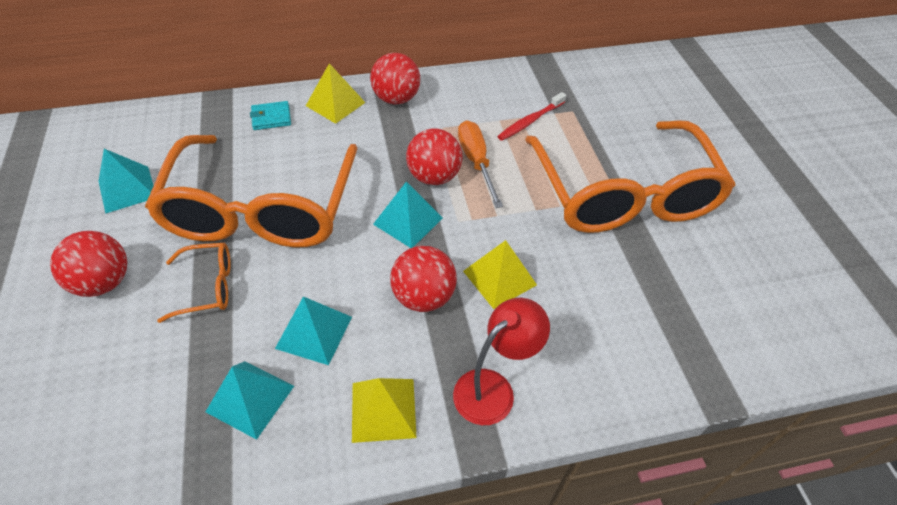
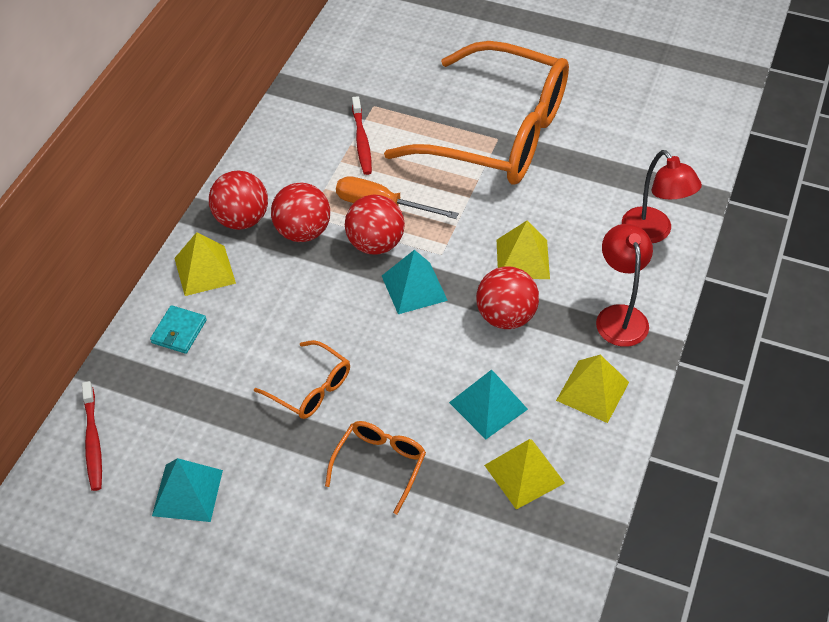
camera: 55 degrees left, 0 degrees up
red ball [50,231,127,297] -> red ball moved to [271,183,330,242]
orange glasses [145,135,357,247] -> orange glasses [254,340,350,419], size x0.41
turquoise pyramid [205,361,294,440] -> yellow pyramid [484,439,565,510]
none -> red toothbrush [82,381,102,491]
none -> red lamp [622,150,702,243]

